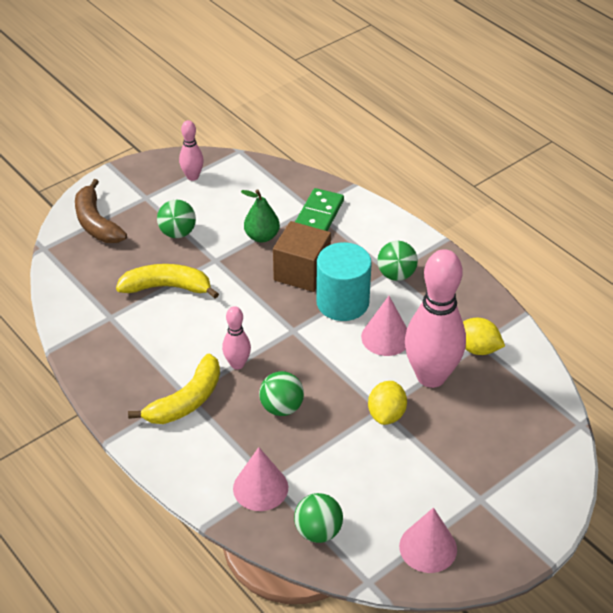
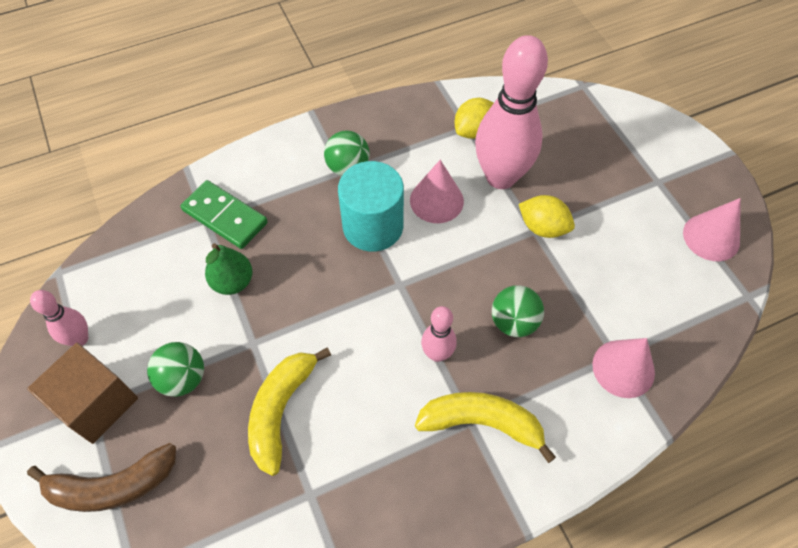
camera: 75 degrees left, 15 degrees up
yellow banana [128,354,220,424] -> yellow banana turned 45 degrees counterclockwise [415,392,556,463]
brown cube [273,221,331,292] -> brown cube moved to [27,343,138,444]
green ball [294,493,343,543] -> none

